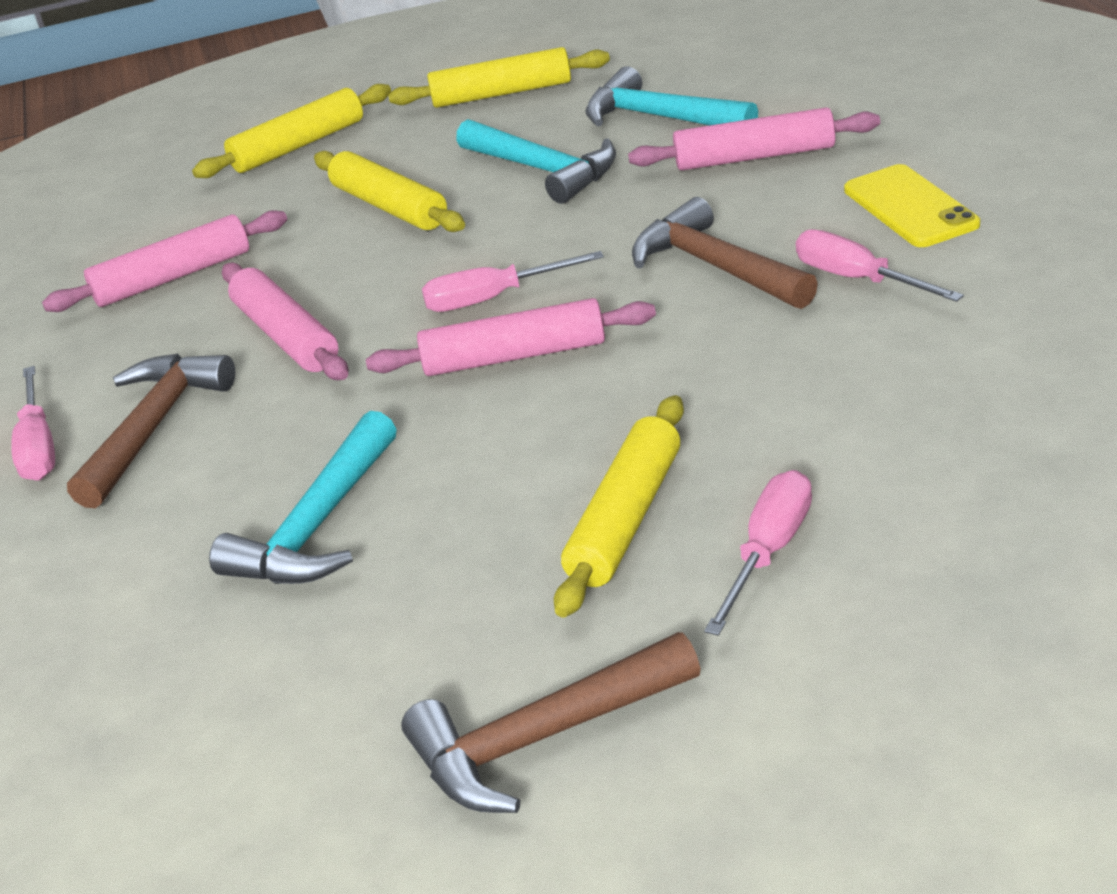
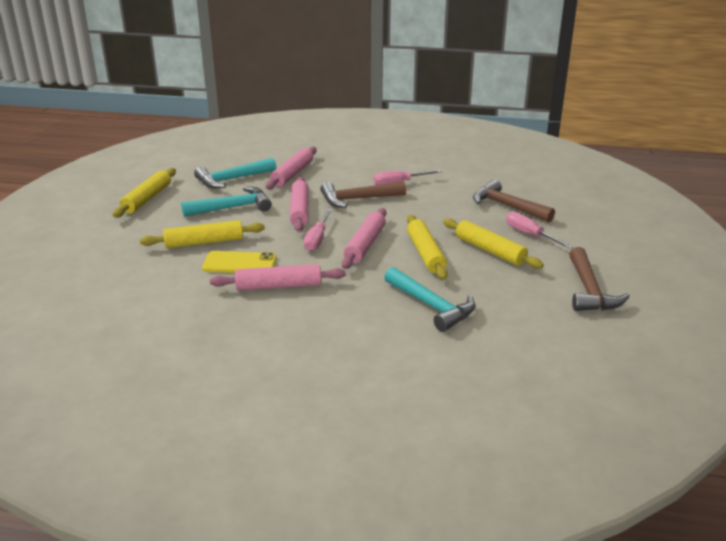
camera: 70 degrees left, 5 degrees down
pink screwdriver [11,366,55,481] -> none
pink rolling pin [42,210,287,312] -> pink rolling pin moved to [290,177,309,232]
brown hammer [67,354,235,508] -> brown hammer moved to [473,180,555,222]
yellow rolling pin [192,84,391,178] -> yellow rolling pin moved to [407,215,448,280]
yellow phone [844,164,980,247] -> yellow phone moved to [202,251,277,273]

